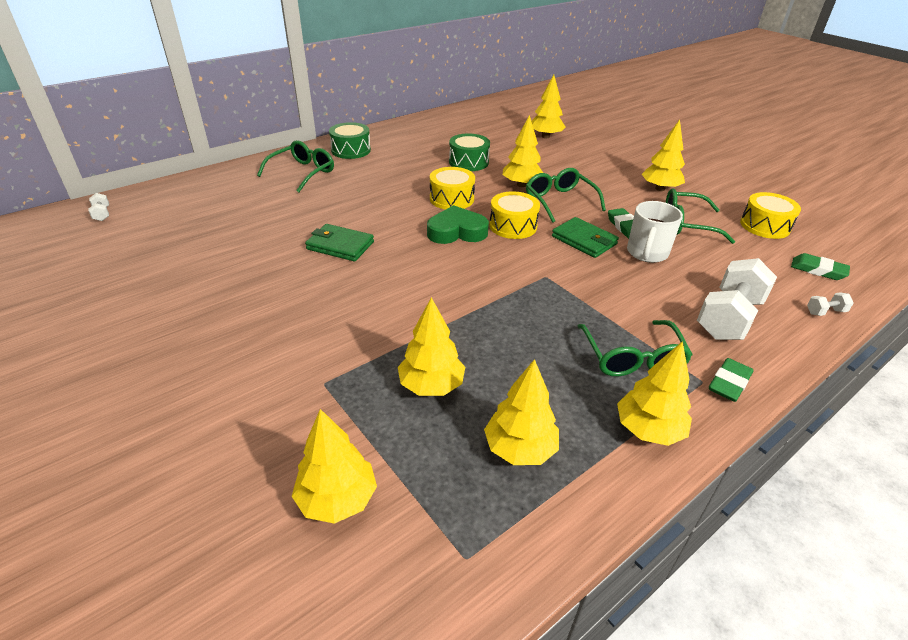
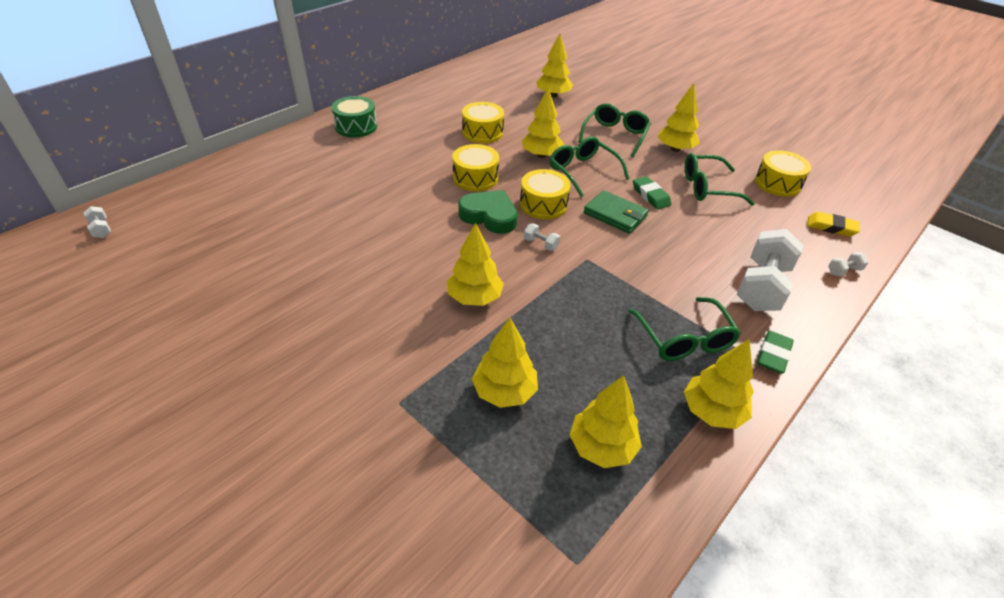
camera: 10 degrees left, 5 degrees up
green glasses [257,140,334,192] -> green glasses moved to [579,103,651,157]
yellow tree [292,409,377,524] -> yellow tree moved to [447,223,504,306]
green wallet [305,224,374,261] -> none
green heart [427,205,489,244] -> green heart turned 45 degrees clockwise [458,190,518,234]
green drum [449,133,490,171] -> yellow drum [462,102,504,143]
white mug [627,201,683,263] -> none
green eraser [791,253,850,280] -> yellow eraser [808,212,860,237]
none -> white dumbbell [524,223,560,251]

